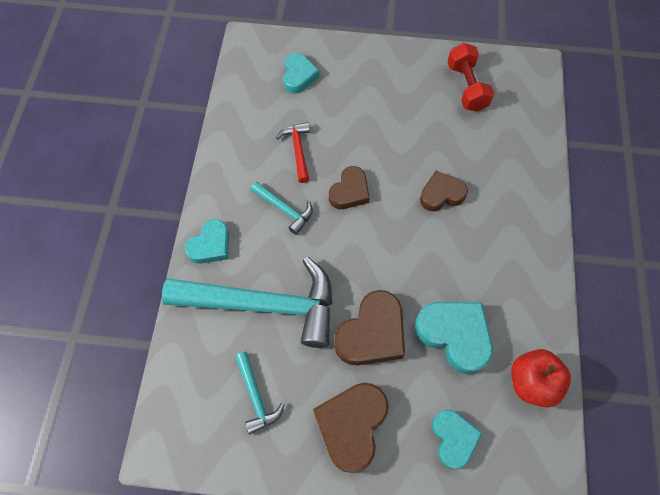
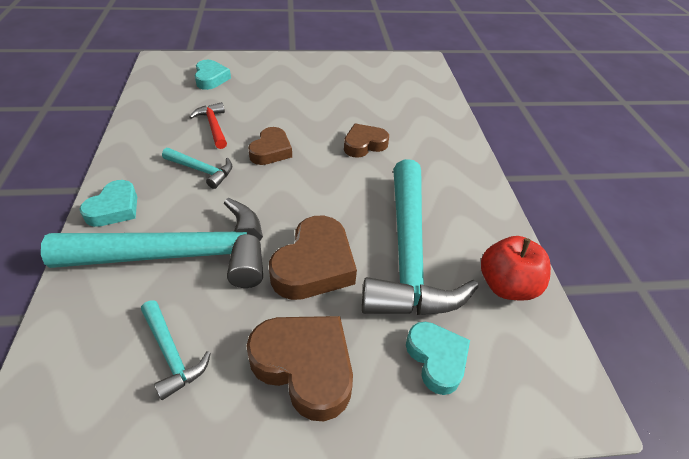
camera: 15 degrees left, 20 degrees down
brown heart [313,383,389,473] -> brown heart turned 120 degrees clockwise [246,316,353,421]
turquoise heart [415,302,493,374] -> turquoise hammer [362,159,478,315]
red dumbbell [447,43,494,112] -> none

